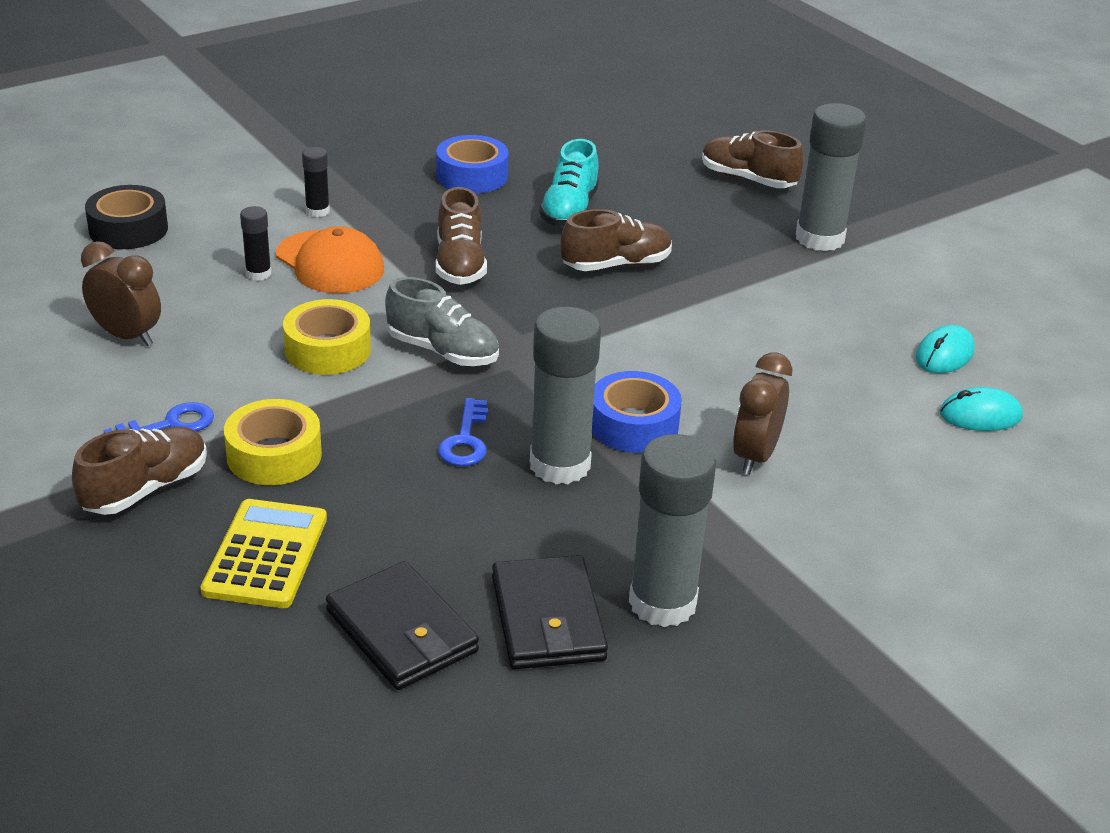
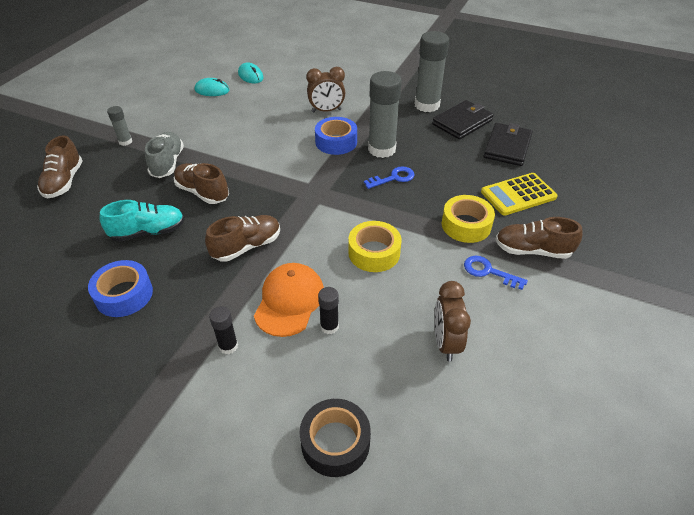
camera: 120 degrees left, 10 degrees up
grey shoe [385,277,499,366] -> grey shoe moved to [145,132,184,178]
grey glue stick [796,103,866,251] -> grey glue stick [107,106,132,146], size x0.48

